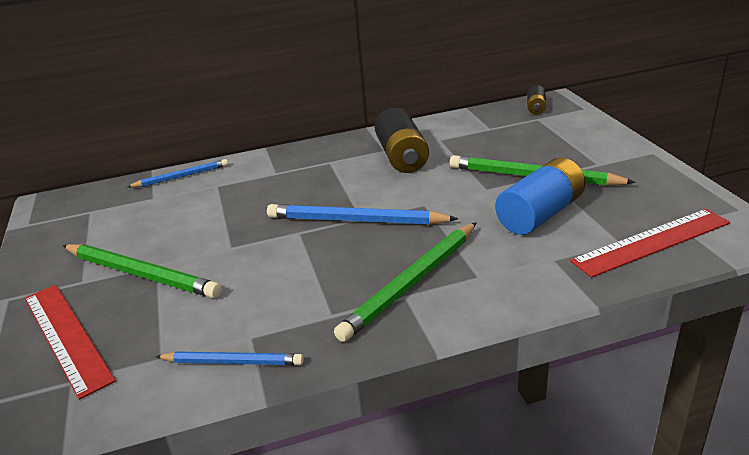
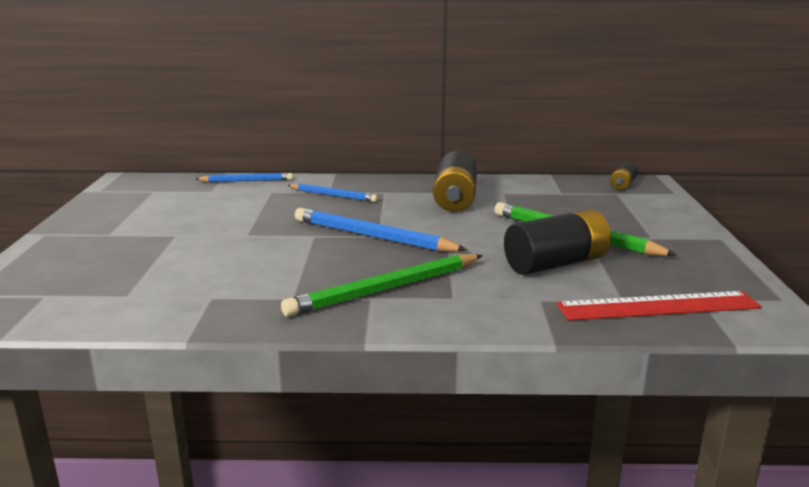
camera: 15 degrees right, 10 degrees down
red ruler [25,285,116,400] -> none
green pencil [63,244,222,298] -> none
blue pencil [155,351,304,365] -> blue pencil moved to [288,183,378,202]
blue battery [495,157,585,235] -> black battery [504,209,611,275]

